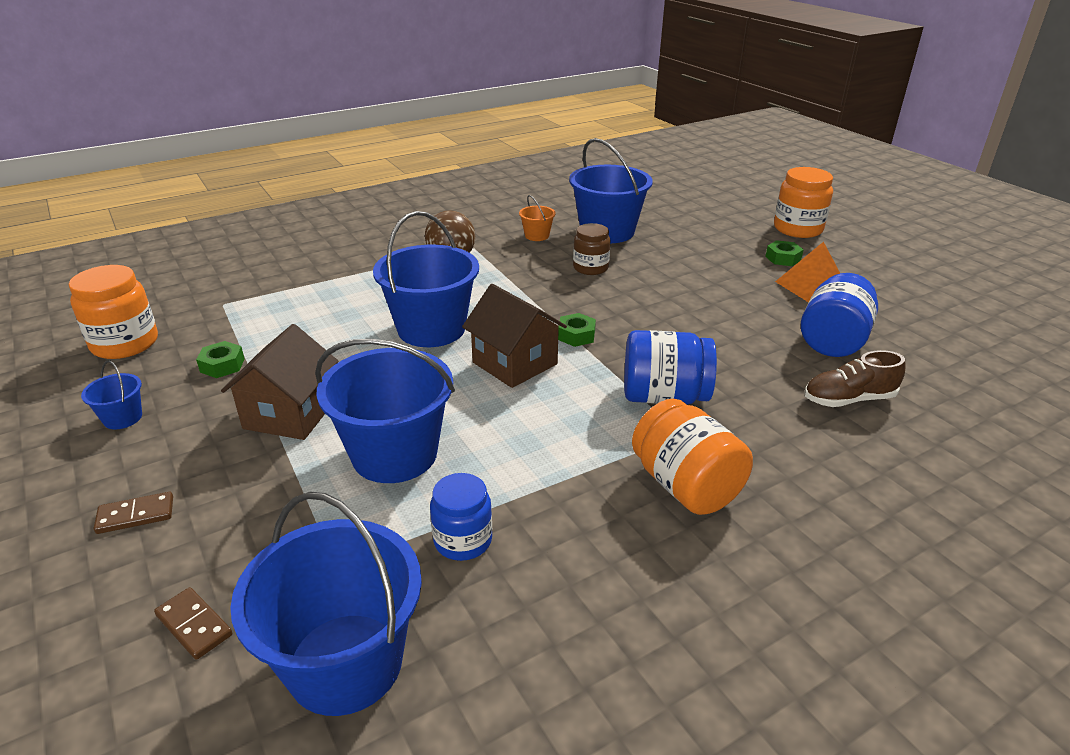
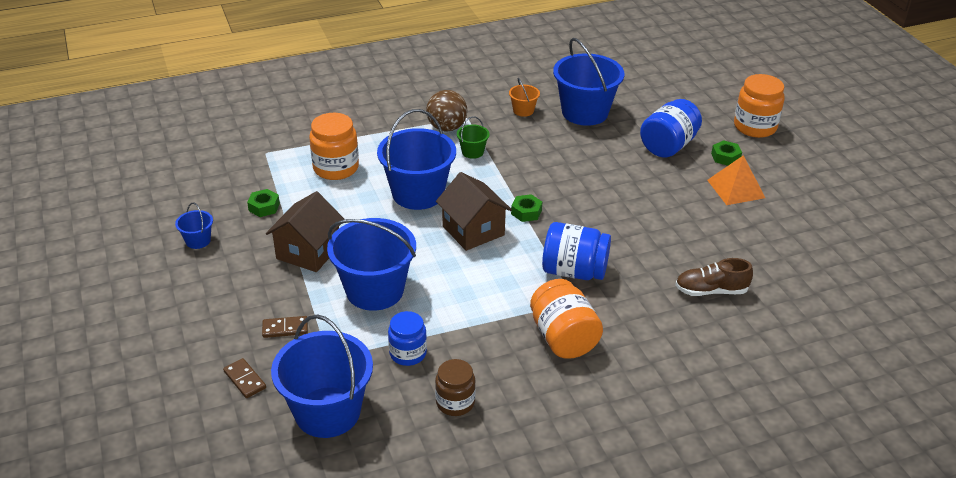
camera: 10 degrees right, 5 degrees up
orange jar [69,265,158,359] -> orange jar moved to [309,113,359,180]
brown domino [94,492,173,534] -> brown domino moved to [262,316,308,338]
brown jar [573,223,611,275] -> brown jar moved to [435,359,476,416]
blue jar [801,273,878,357] -> blue jar moved to [640,99,702,158]
none -> green bucket [457,116,489,159]

